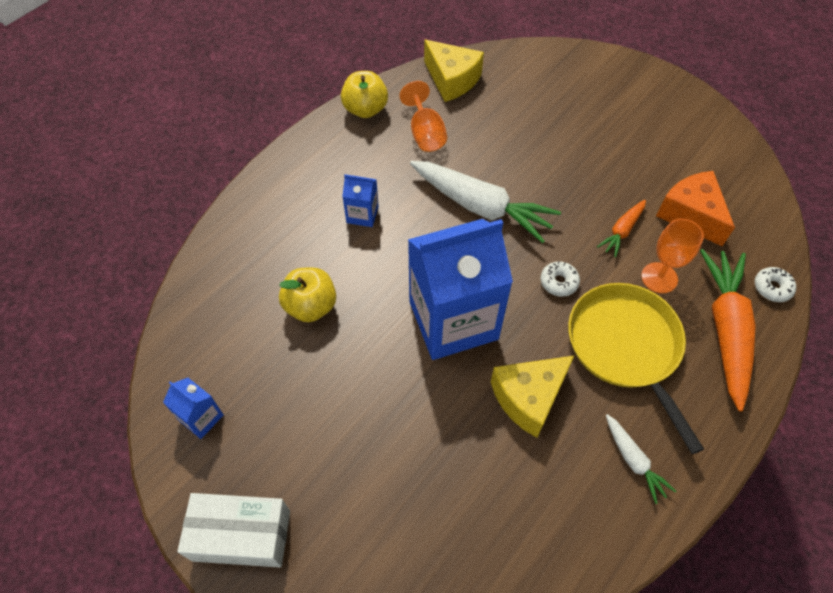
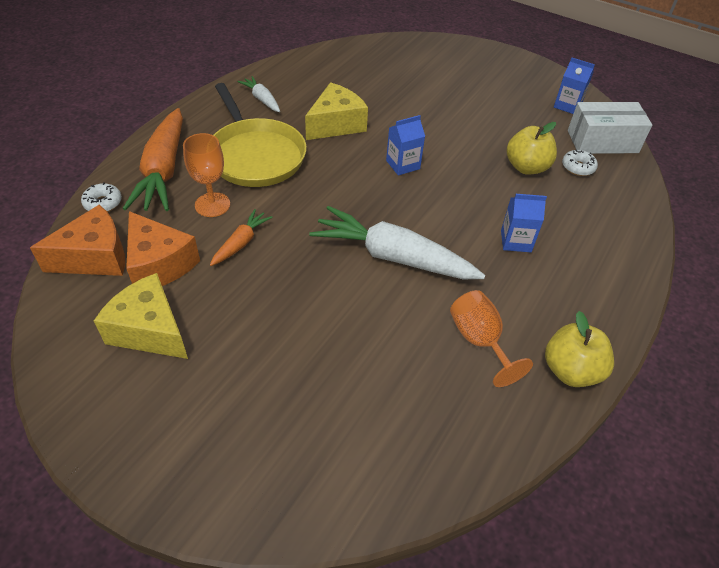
camera: 170 degrees right, 10 degrees down
white box [177,493,290,567] -> white box moved to [568,102,652,154]
blue carton [408,219,513,360] -> blue carton [386,115,425,176], size x0.42
yellow cheese [424,40,484,102] -> yellow cheese moved to [94,273,188,359]
white donut [541,261,580,297] -> white donut moved to [562,150,598,176]
none -> orange cheese [30,205,125,276]

